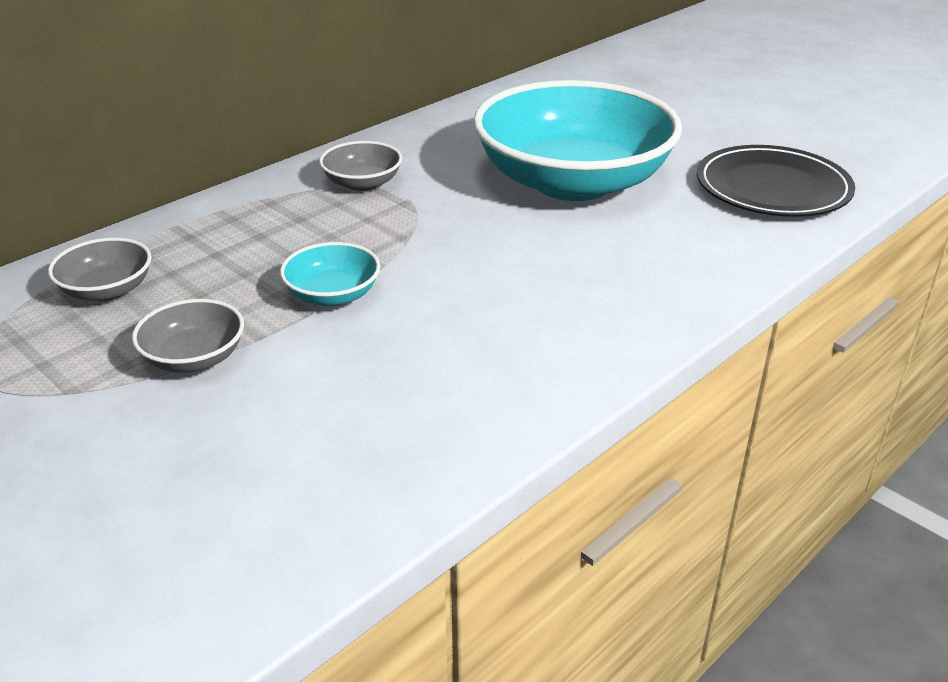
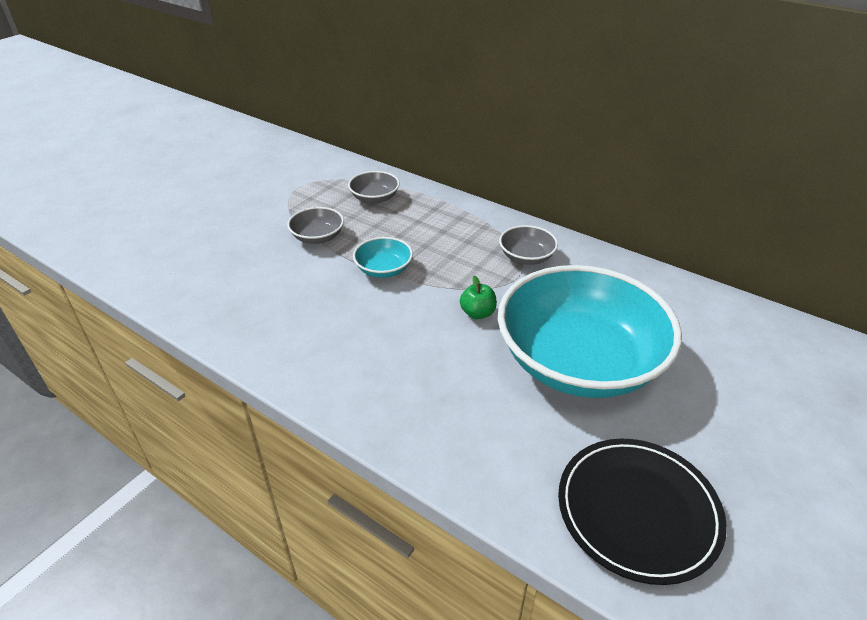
camera: 80 degrees right, 5 degrees up
none -> green apple [460,275,497,319]

